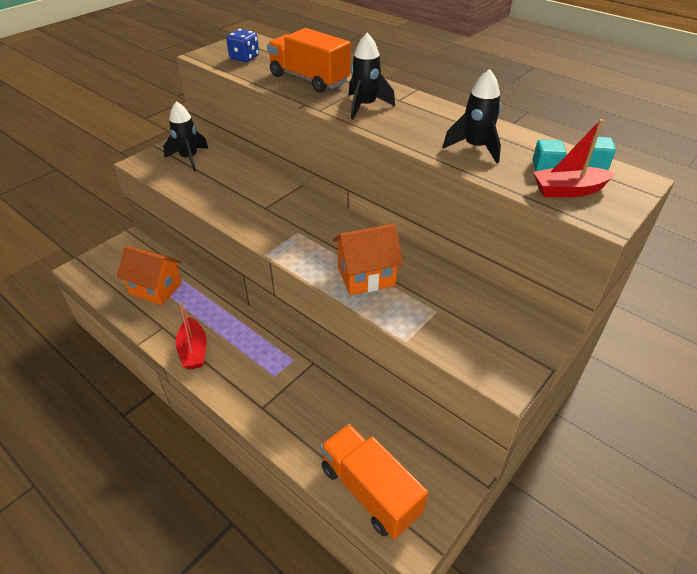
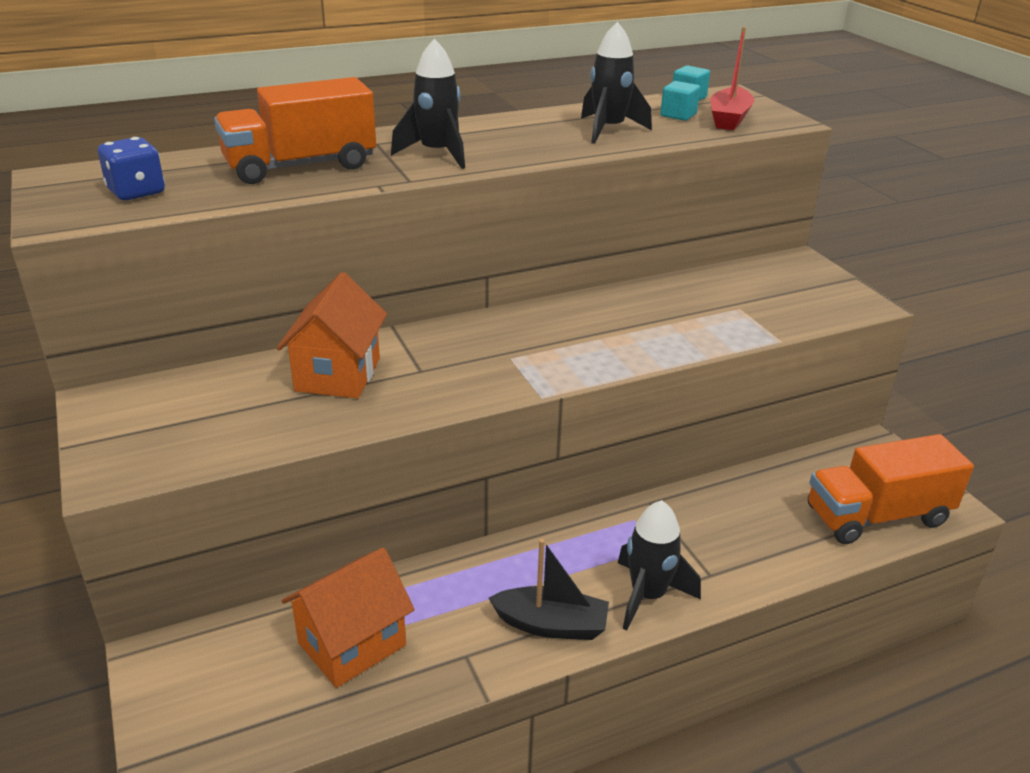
camera: 65 degrees left, 10 degrees down
black rocket [163,101,209,171] -> black rocket moved to [618,500,701,631]
red boat [176,302,207,370] -> black boat [489,539,609,640]
orange house [333,224,403,295] -> orange house moved to [277,272,387,398]

